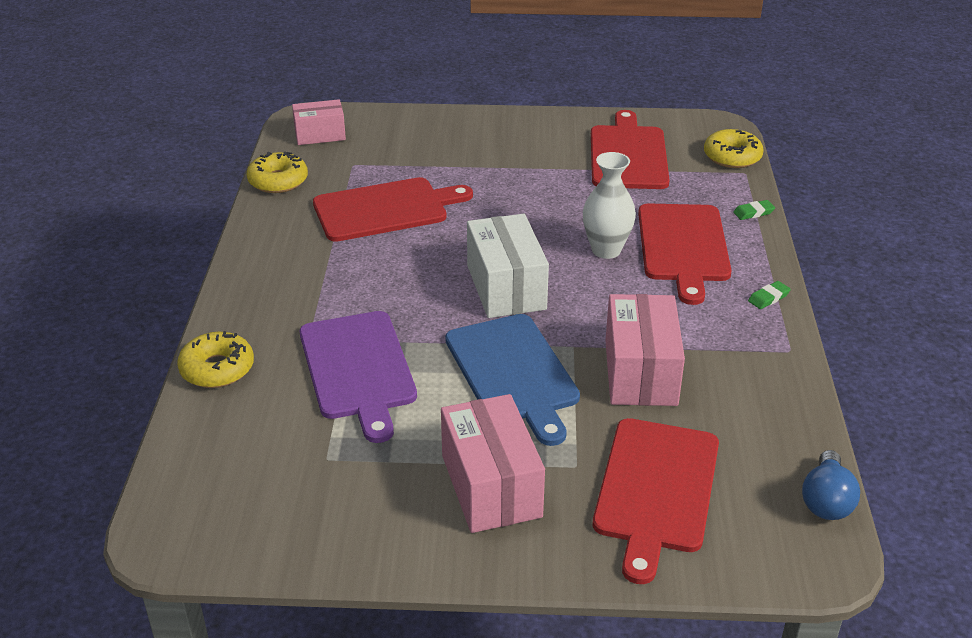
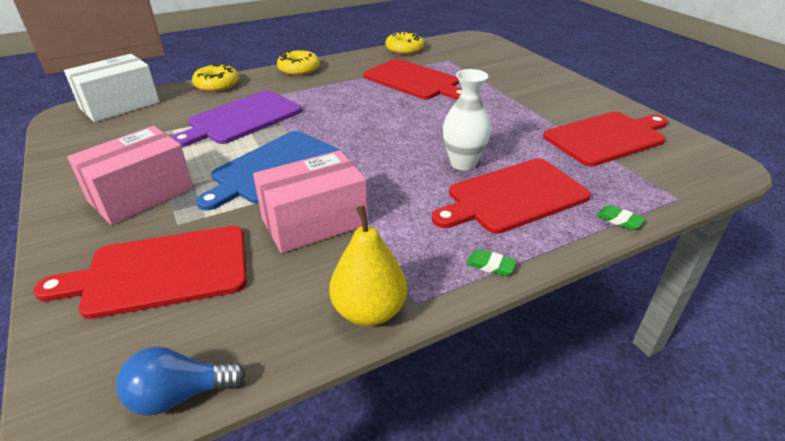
camera: 60 degrees right, 0 degrees up
pink box [292,99,346,145] -> none
white box [467,214,549,318] -> white box moved to [64,54,159,122]
yellow donut [704,129,764,168] -> yellow donut moved to [277,50,320,75]
none -> yellow pear [329,206,407,326]

